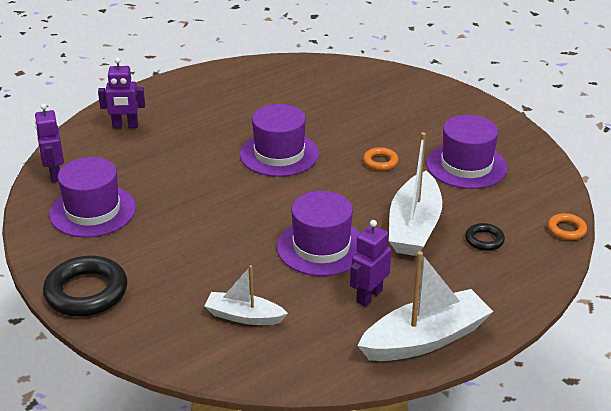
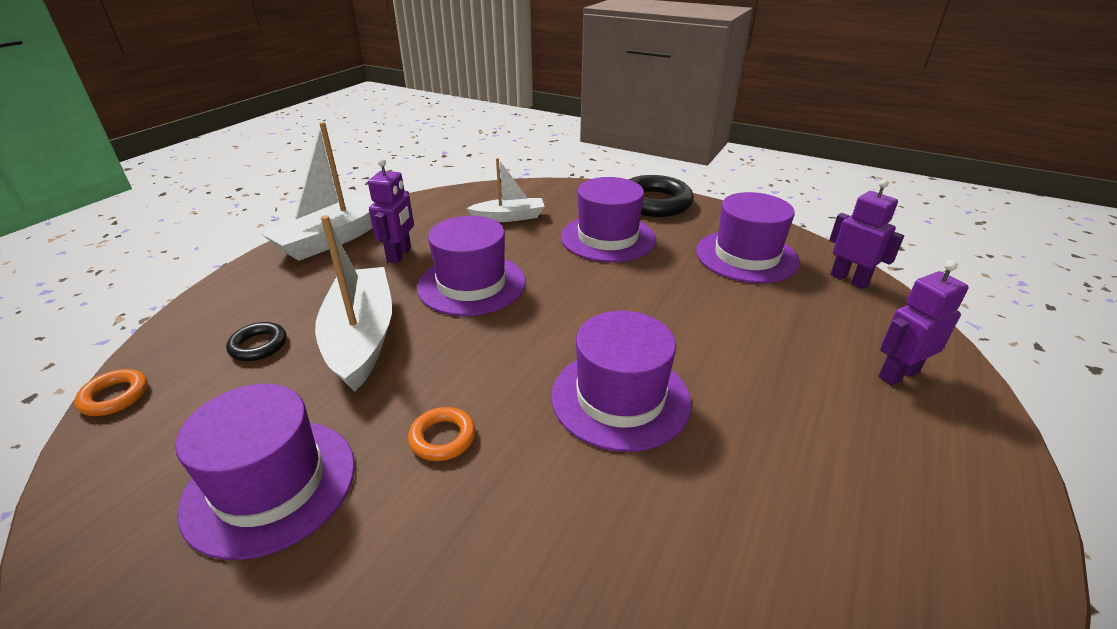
camera: 155 degrees right, 0 degrees up
none -> purple hat [561,177,656,262]

